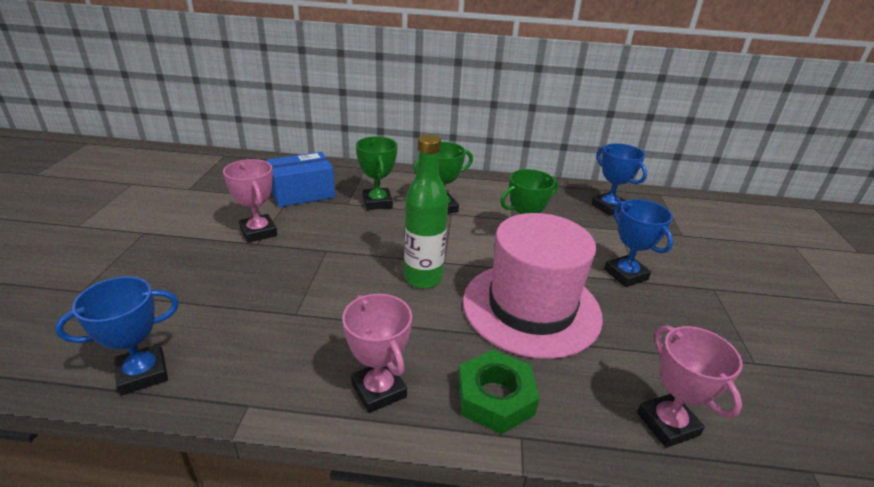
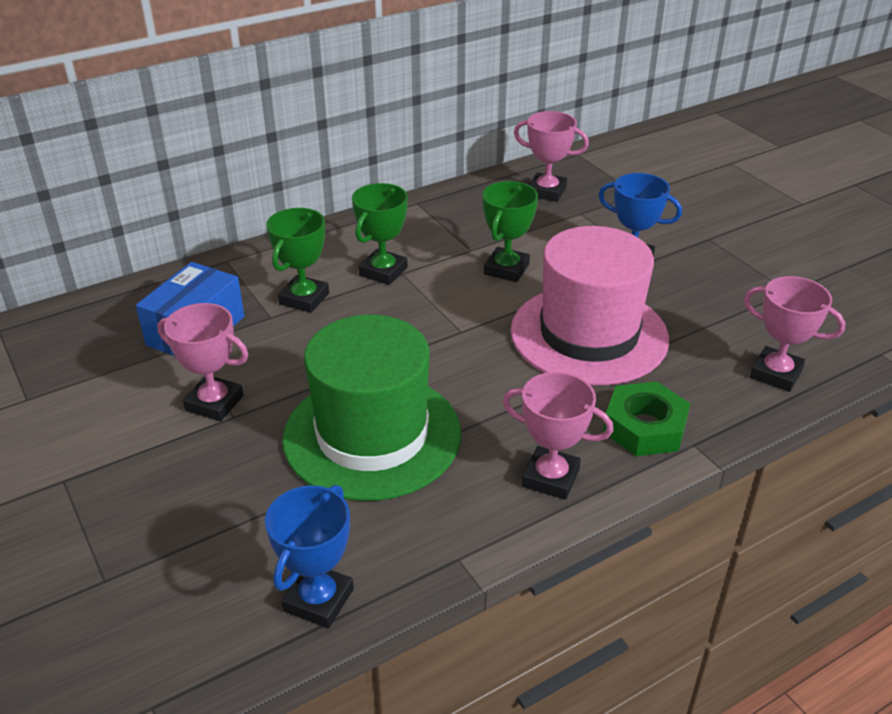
camera: 35 degrees left, 5 degrees up
green trophy [356,136,397,210] -> green trophy turned 75 degrees clockwise [266,208,329,313]
green bottle [404,134,448,288] -> none
blue trophy [591,143,647,216] -> pink trophy [514,111,589,202]
none -> green hat [282,315,461,501]

